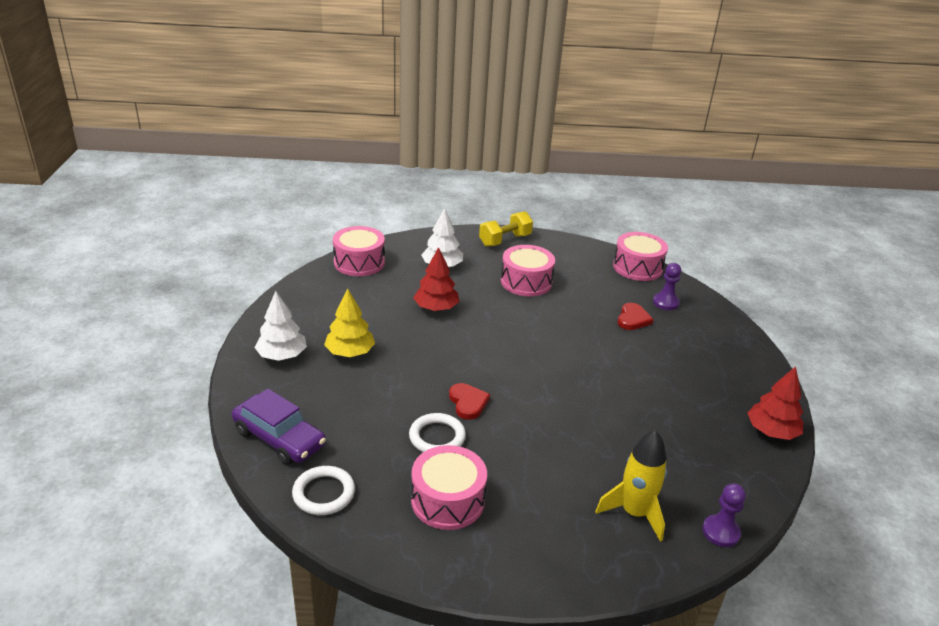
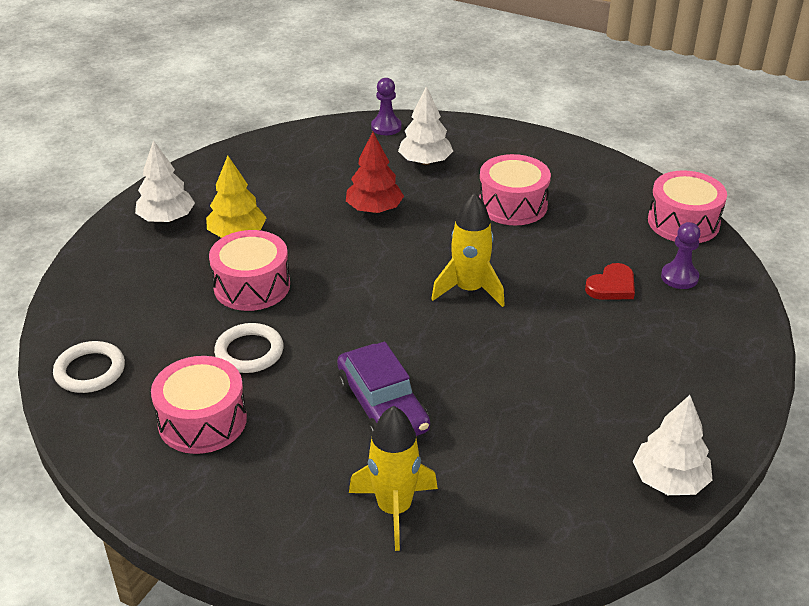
camera: 30 degrees right, 5 degrees up
purple car [232,389,326,465] -> purple car moved to [337,342,430,437]
pink drum [333,226,385,276] -> pink drum moved to [209,230,290,311]
red heart [449,383,490,420] -> none
yellow dumbbell [479,211,533,247] -> none
purple pawn [702,483,746,547] -> purple pawn moved to [371,78,402,135]
red tree [748,366,803,440] -> white tree [633,395,713,495]
none -> yellow rocket [431,192,505,307]

